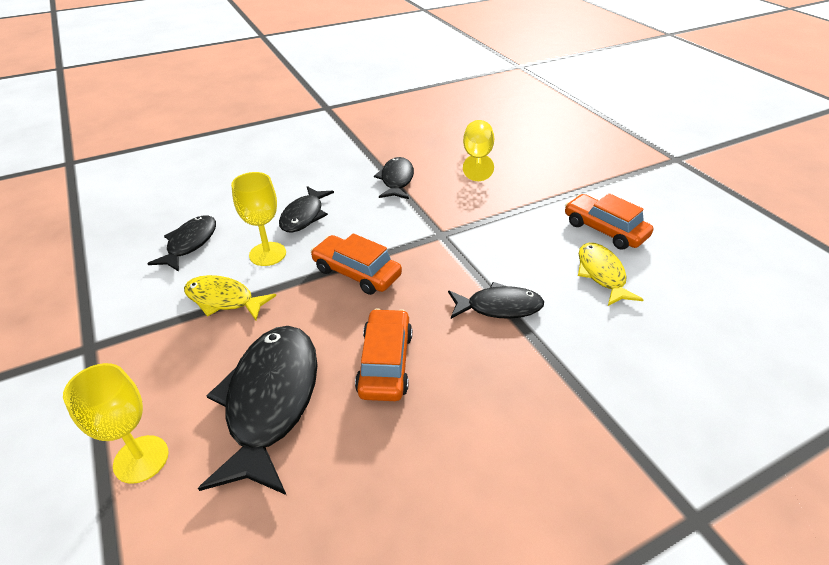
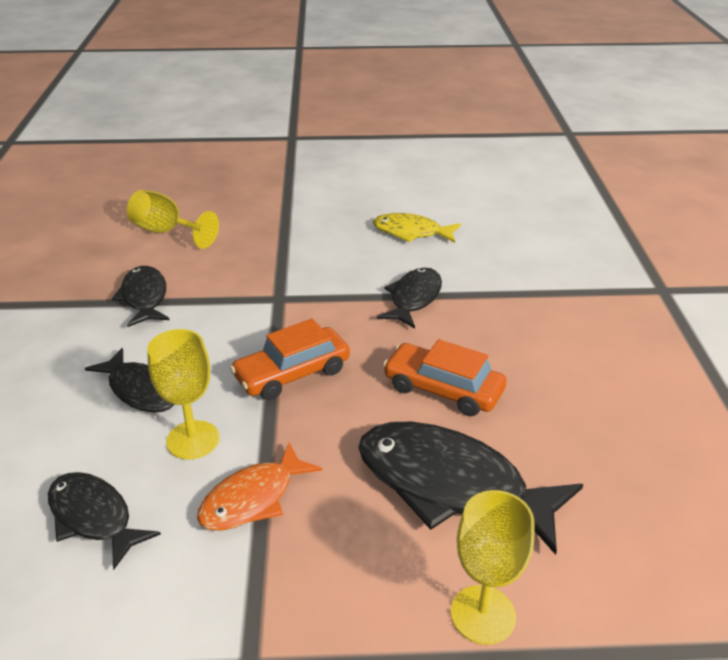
camera: 65 degrees left, 5 degrees down
yellow fish [184,275,276,320] -> orange fish [197,443,322,531]
black fish [374,157,414,199] -> black fish turned 45 degrees clockwise [112,266,169,327]
orange car [565,193,653,250] -> none

